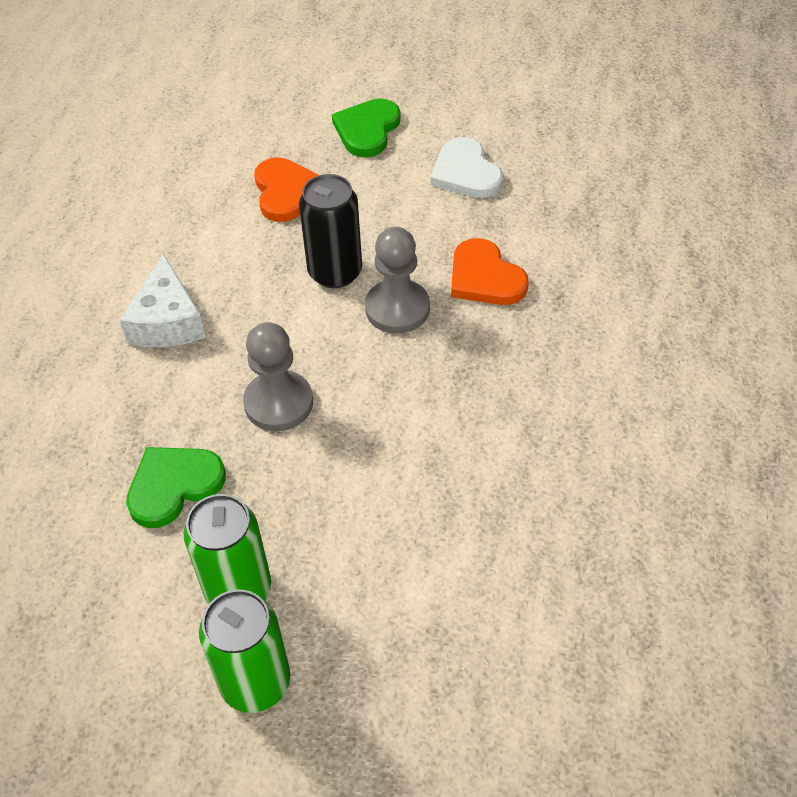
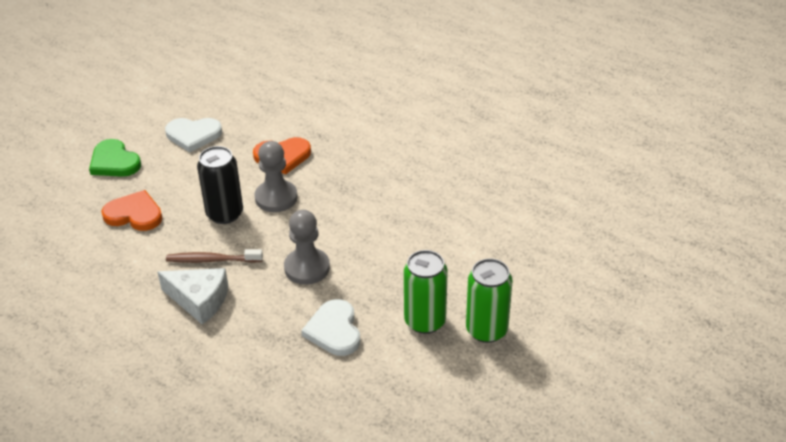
camera: 65 degrees left, 10 degrees down
green heart [126,447,226,528] -> white heart [301,299,360,356]
none -> brown toothbrush [166,249,263,263]

